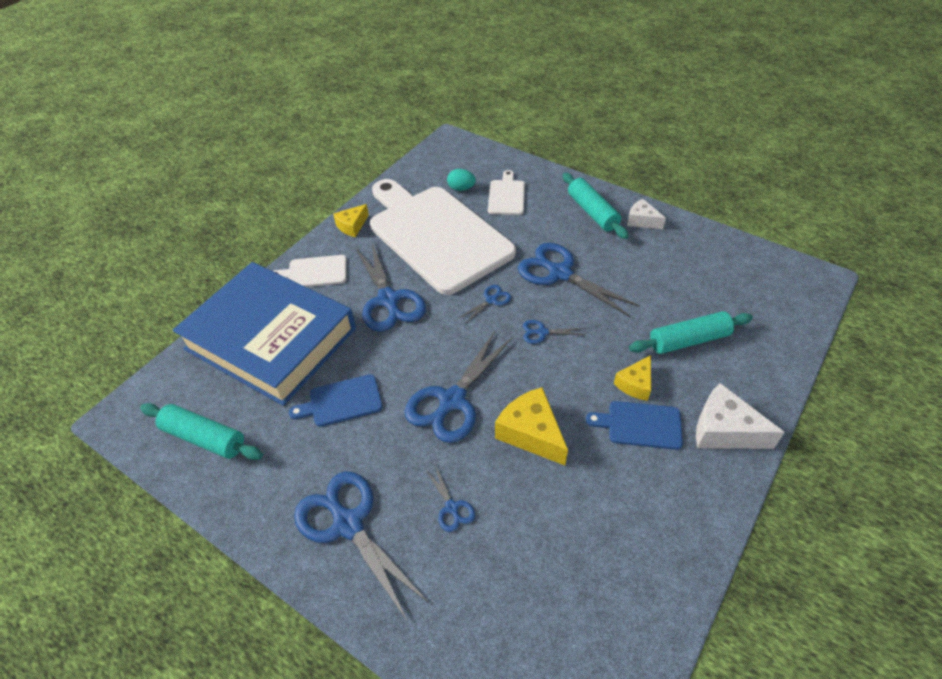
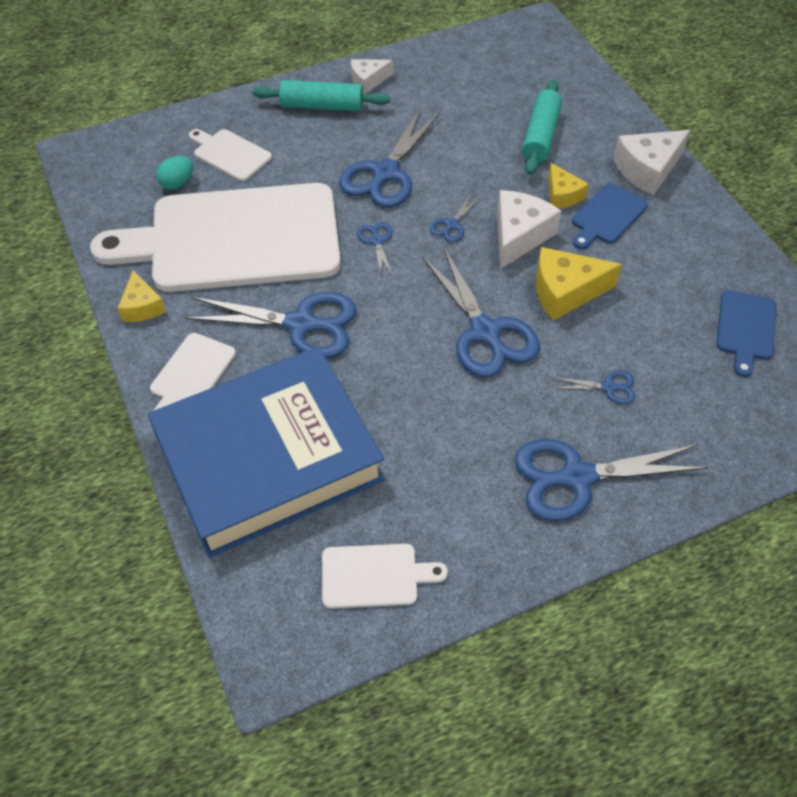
camera: 60 degrees left, 5 degrees up
turquoise rolling pin [140,403,263,460] -> white cutting board [322,544,448,609]
blue cutting board [289,374,382,427] -> blue cutting board moved to [717,290,776,377]
blue scissors [518,243,640,317] -> blue scissors turned 45 degrees counterclockwise [339,108,440,208]
none -> white cheese [497,190,561,269]

